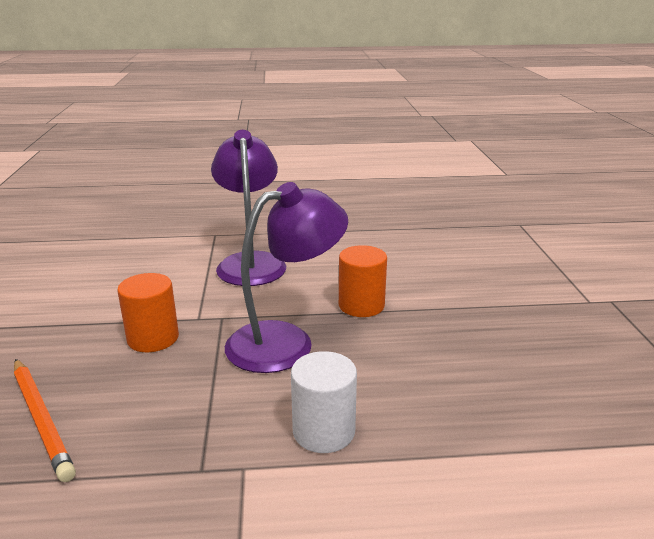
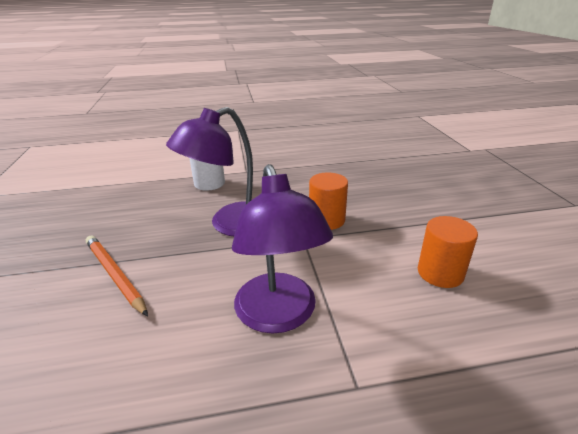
camera: 175 degrees right, 5 degrees up
orange pencil [14,359,76,482] -> orange pencil moved to [86,236,148,316]
orange cylinder [339,245,387,317] -> orange cylinder moved to [418,216,478,288]

